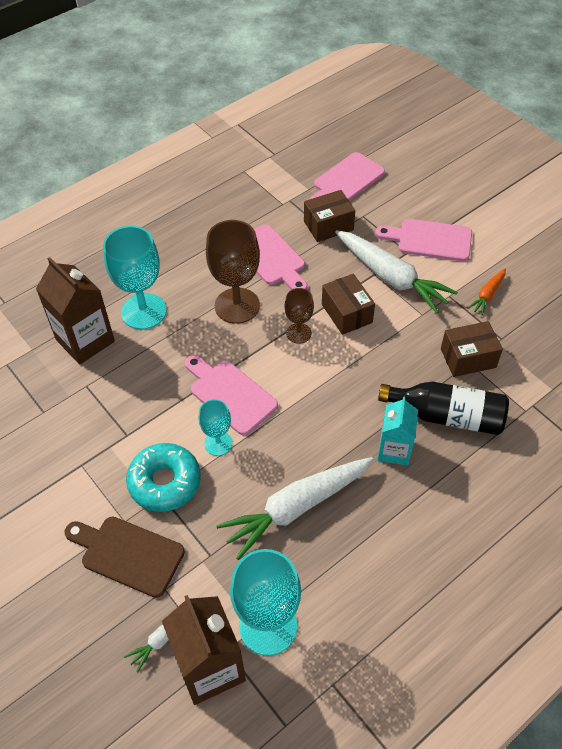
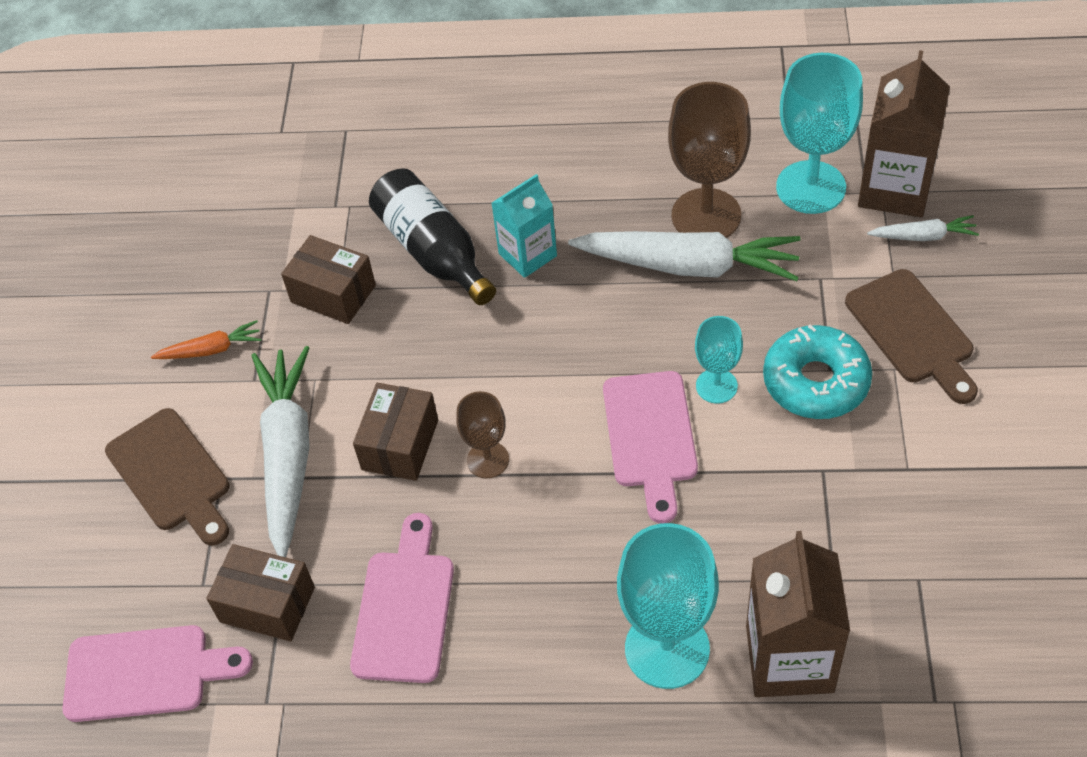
camera: 135 degrees left, 0 degrees up
brown goblet [206,220,260,324] -> brown goblet moved to [668,82,751,238]
pink cutting board [375,219,472,261] -> brown cutting board [105,408,229,546]

